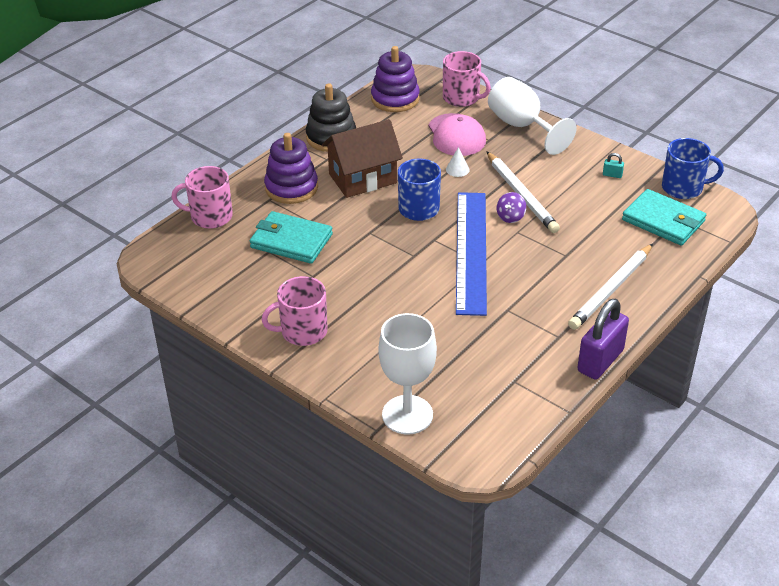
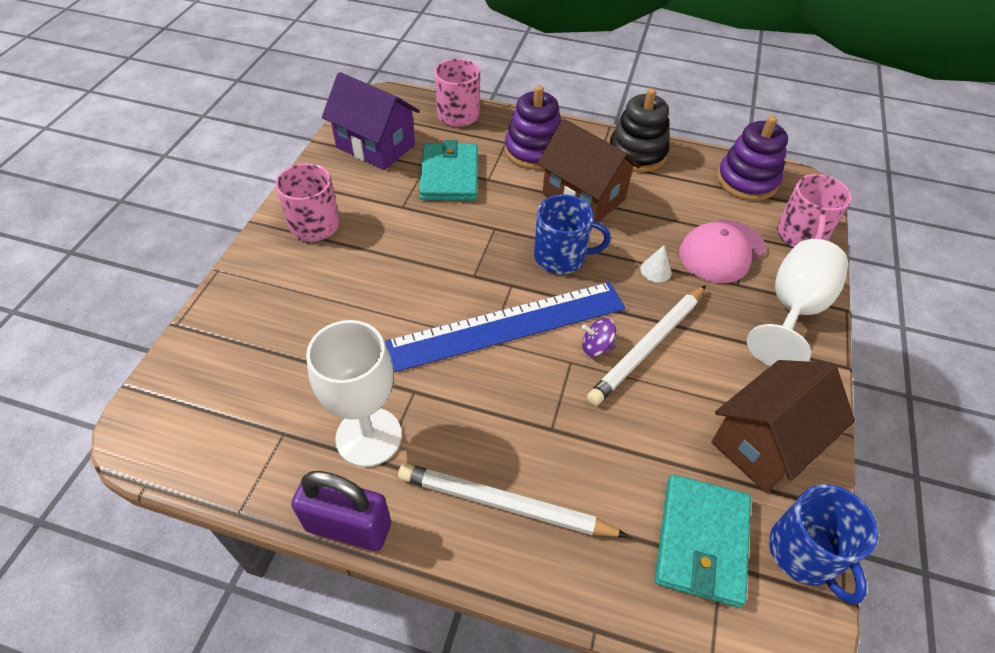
camera: 65 degrees right, 10 degrees up
white goblet [378,313,437,435] -> white goblet moved to [306,320,402,467]
turquoise padlock [603,153,624,178] -> brown house [711,360,855,493]
none -> purple house [322,72,420,170]

